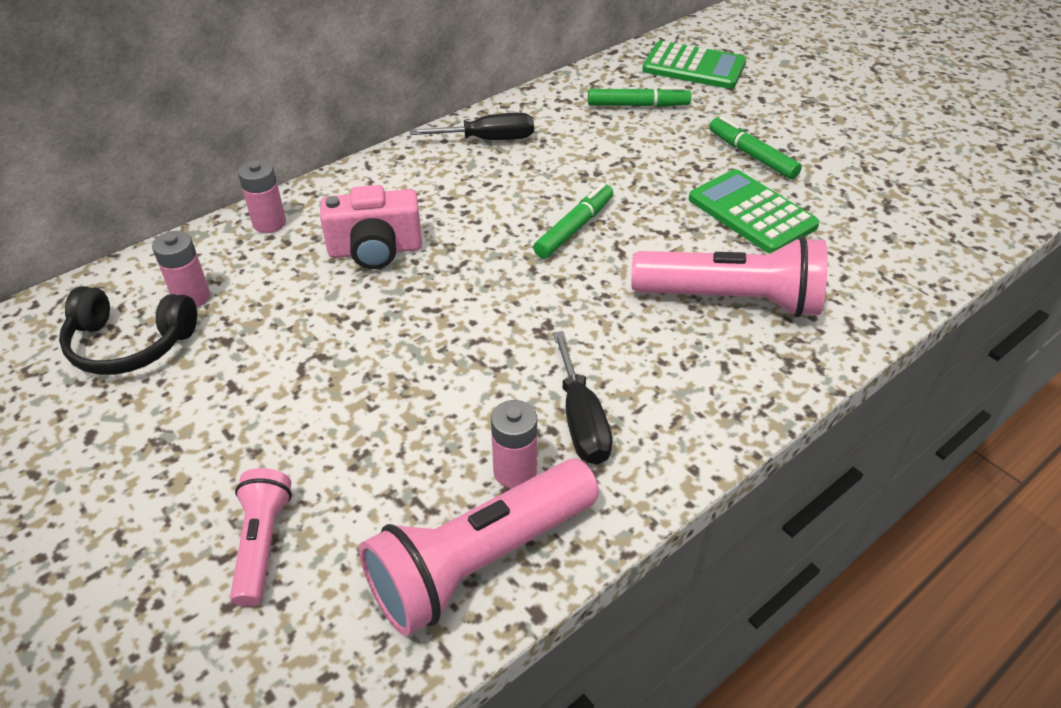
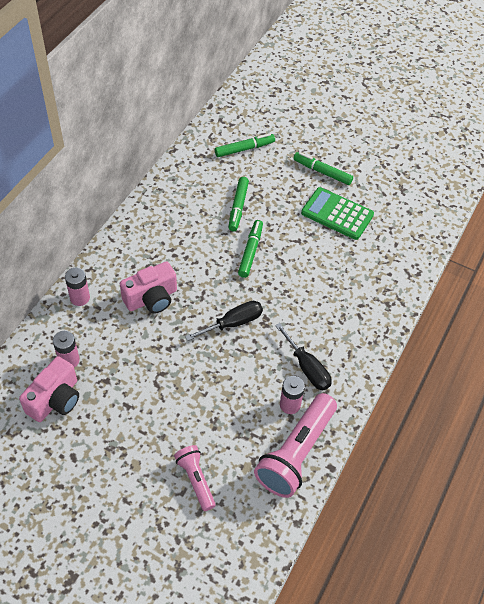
camera: 25 degrees left, 10 degrees up
black headphones [59,286,197,375] -> pink camera [19,356,79,422]
black screwdriver [410,113,534,140] -> black screwdriver moved to [185,301,263,341]
pink flashlight [631,236,828,317] -> none
green calculator [642,41,746,89] -> none
none -> green marker [228,177,249,231]

